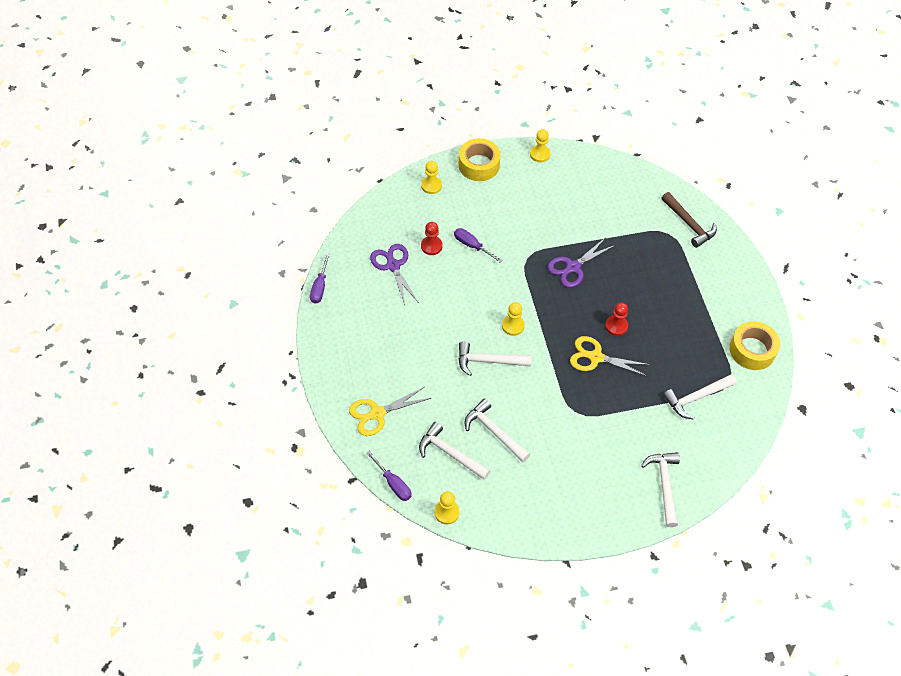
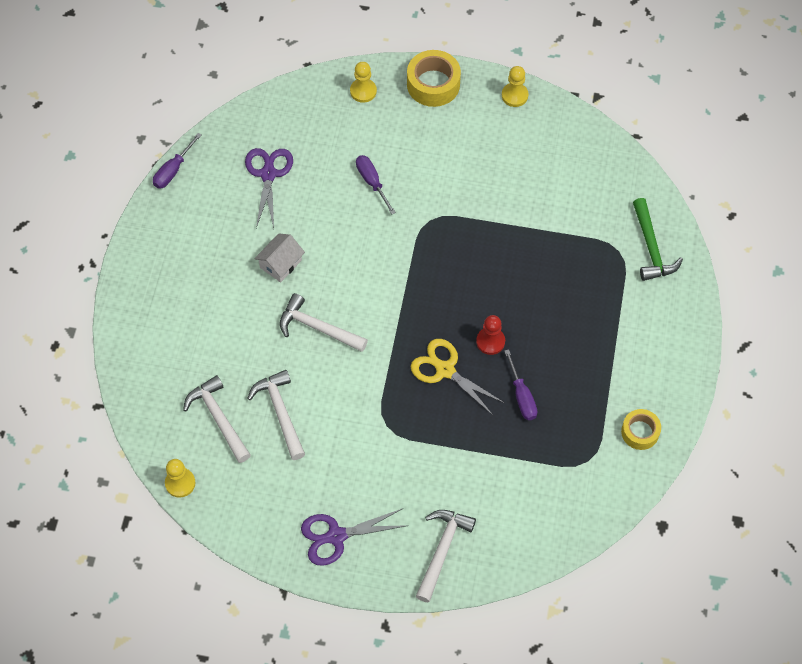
camera: 25 degrees right, 5 degrees up
yellow scissors [349,387,431,436] -> none
purple screwdriver [366,451,412,501] -> purple screwdriver moved to [504,349,538,420]
red pawn [421,222,443,255] -> none
yellow pawn [502,302,525,336] -> none
purple scissors [548,237,615,288] -> purple scissors moved to [301,508,409,566]
brown hammer [661,192,717,248] -> green hammer [633,198,683,281]
white hammer [663,374,737,420] -> none
yellow tape [730,321,780,370] -> yellow tape [621,409,661,450], size x0.63
none -> white house [254,233,305,283]

